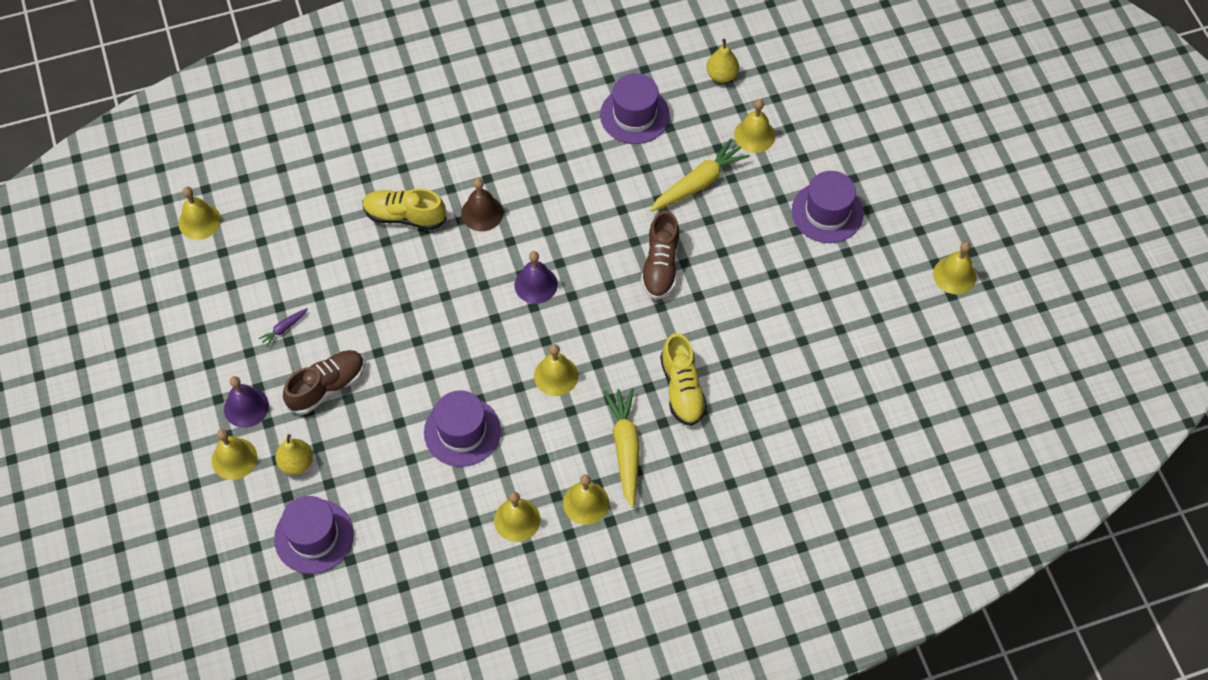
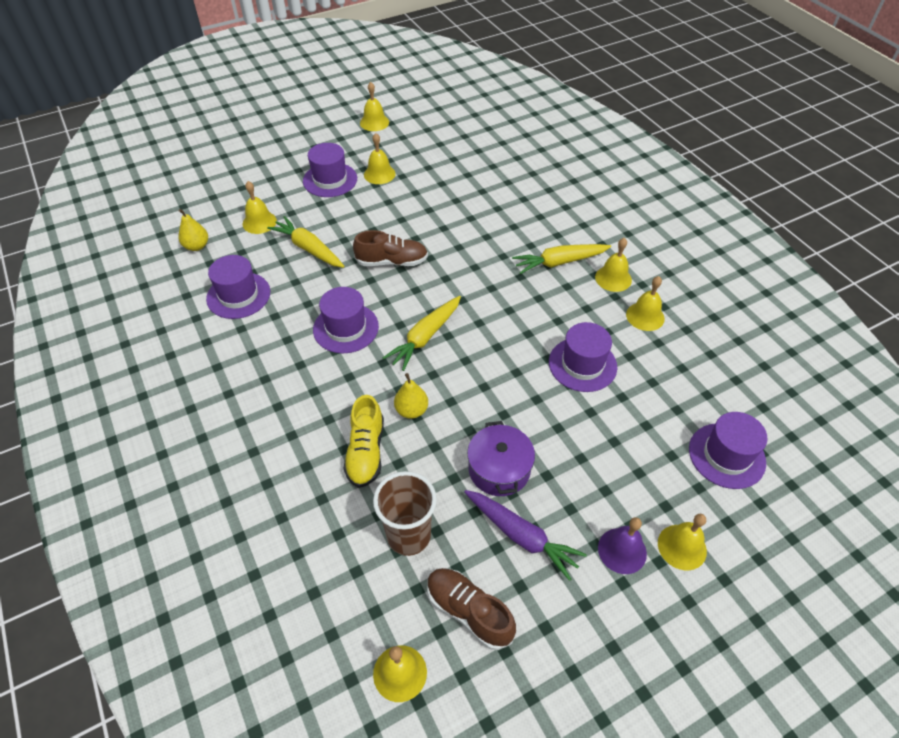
camera: 100 degrees left, 10 degrees down
purple carrot [258,308,308,347] -> purple carrot [464,490,587,581], size x2.16
yellow pear [275,434,313,475] -> yellow pear moved to [394,373,428,419]
brown shoe [283,350,365,415] -> brown shoe moved to [427,568,516,650]
brown bell [461,178,503,231] -> none
purple bell [515,251,558,304] -> yellow carrot [383,296,461,371]
yellow bell [534,344,578,396] -> yellow bell moved to [364,133,396,184]
yellow shoe [660,333,707,426] -> none
none -> purple hat [313,287,379,353]
none -> brown cup [373,471,437,556]
none -> purple pot [467,421,535,496]

